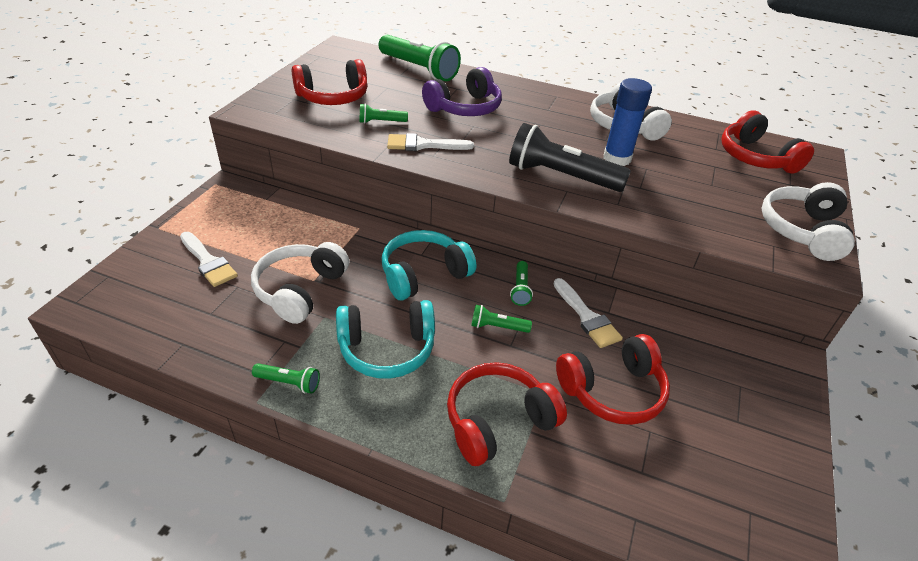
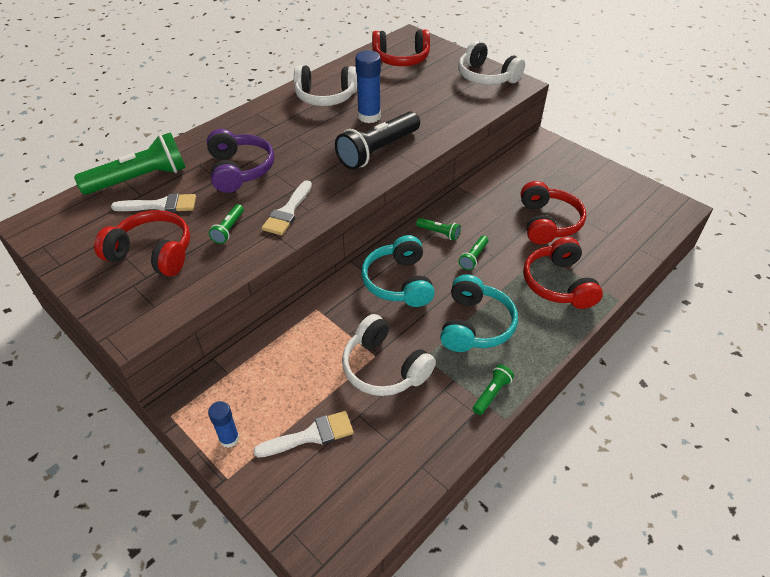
camera: 65 degrees left, 5 degrees up
red headphones [292,59,367,105] -> red headphones turned 75 degrees counterclockwise [94,210,190,277]
white brush [553,278,623,348] -> white brush moved to [111,193,196,212]
none -> blue glue stick [208,401,239,448]

